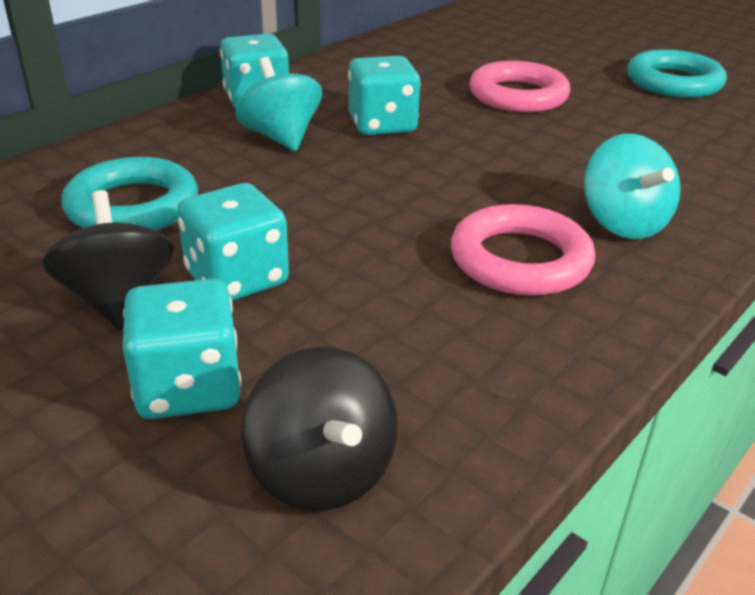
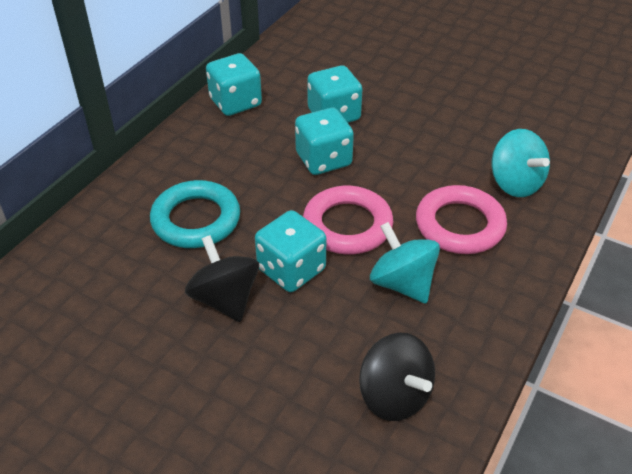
camera: 10 degrees left, 10 degrees up
turquoise dice [123,279,241,419] -> turquoise dice moved to [295,108,354,175]
turquoise spinning top [235,57,322,151] -> turquoise spinning top moved to [370,222,440,304]
pink ring [469,61,570,112] -> pink ring moved to [303,186,393,254]
turquoise ring [627,49,727,98] -> none

